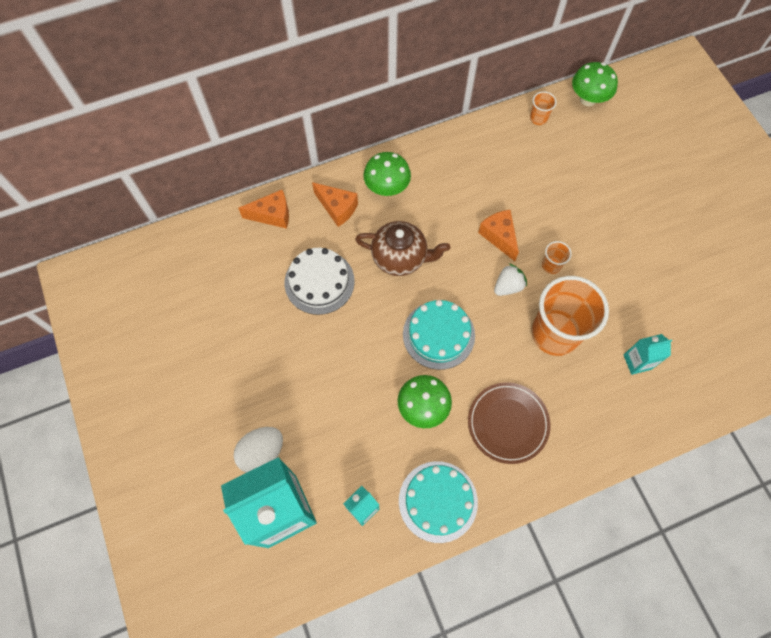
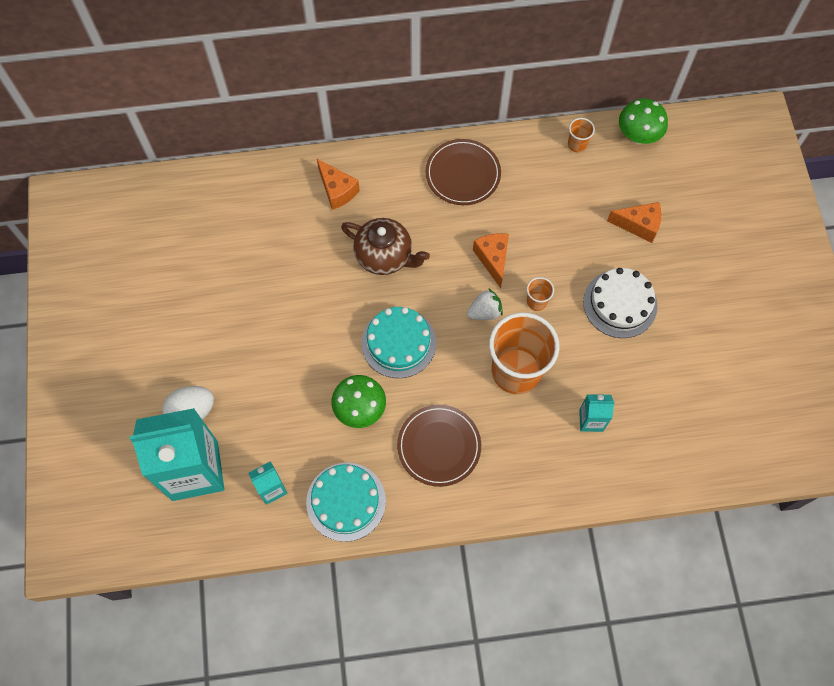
camera: 15 degrees right, 0 degrees up
orange cheese [238,190,289,229] -> orange cheese moved to [607,202,661,243]
white cake [284,248,355,315] -> white cake moved to [583,268,658,338]
green mushroom [363,152,411,196] -> none
none -> brown plate [425,139,501,205]

